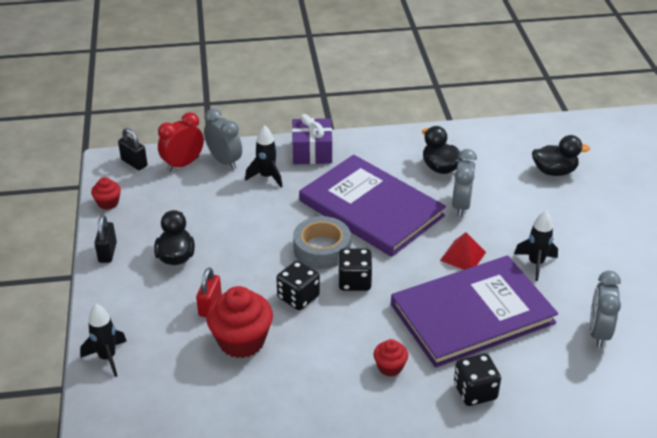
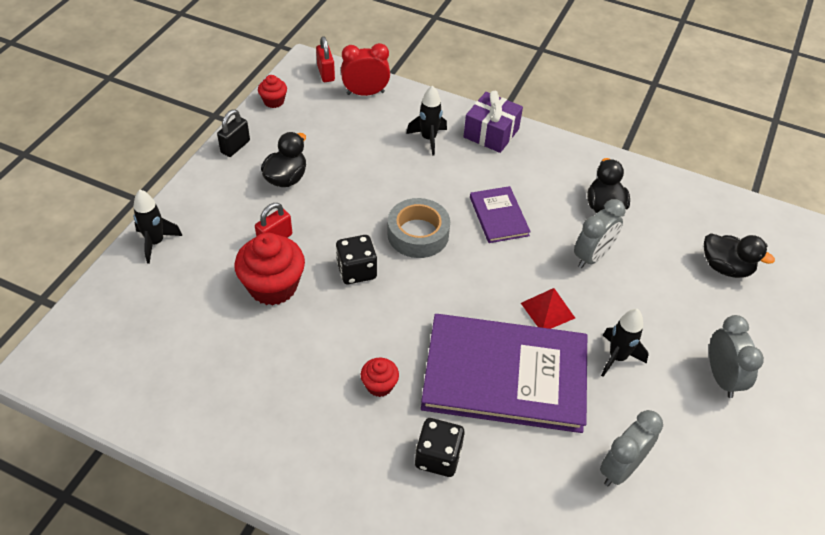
camera: 30 degrees right, 10 degrees up
black padlock [118,128,147,170] -> red padlock [316,36,335,82]
grey clock [204,108,242,170] -> grey clock moved to [709,315,764,398]
purple book [299,155,446,257] -> purple book [470,186,531,243], size x0.47
black dice [338,248,372,291] -> none

